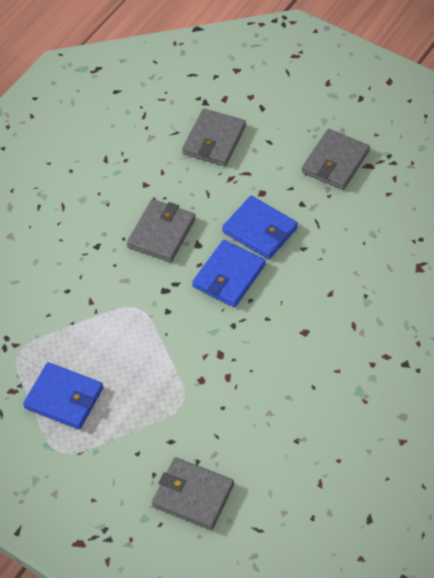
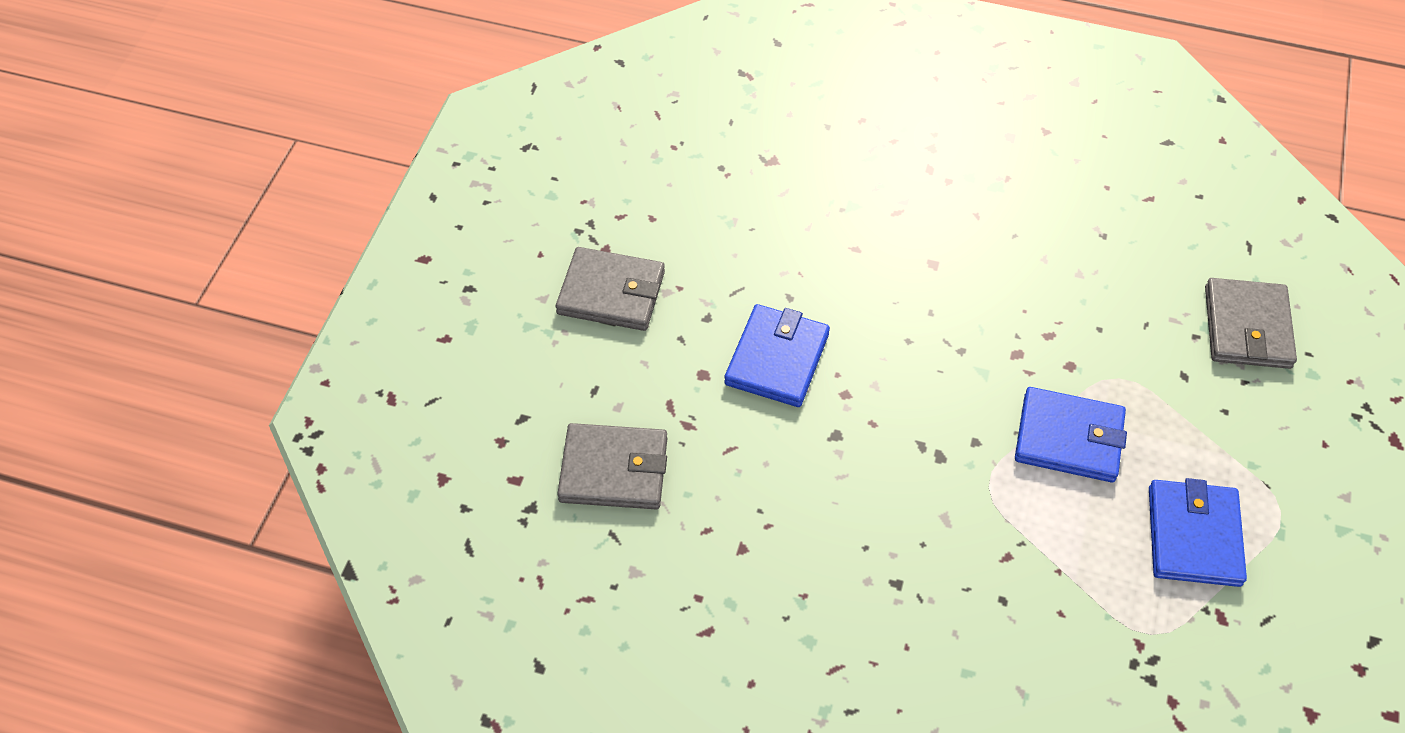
camera: 110 degrees left, 0 degrees up
grey wallet [127,199,196,262] -> none
blue wallet [192,240,266,307] -> blue wallet moved to [1015,387,1127,483]

